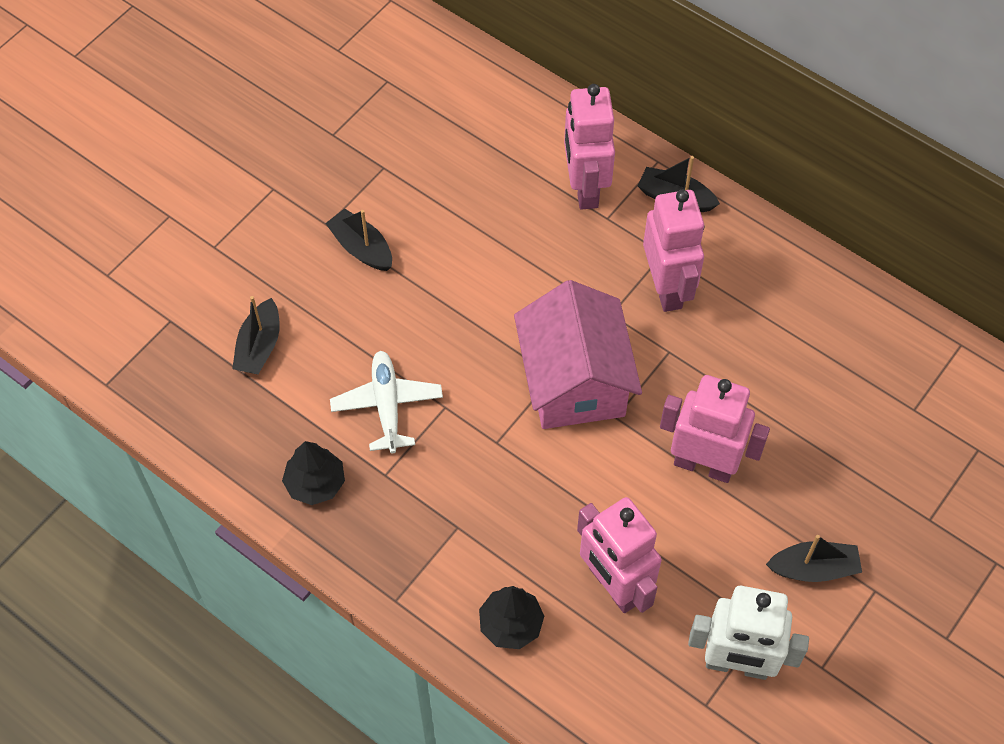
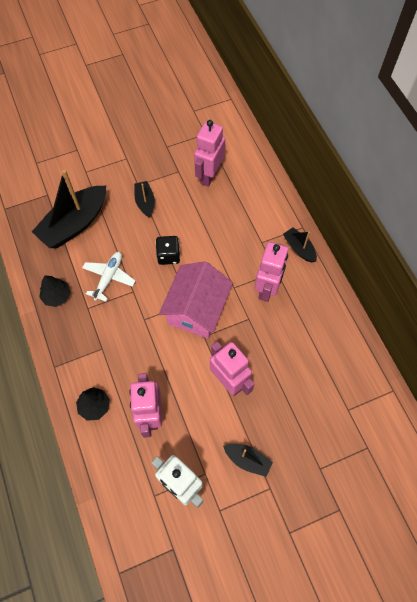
camera: 30 degrees right, 5 degrees up
black boat [232,296,280,374] -> black boat [32,170,106,248], size x2.01
pink robot [564,84,615,210] -> pink robot moved to [194,120,225,187]
none -> black dice [156,236,180,265]

